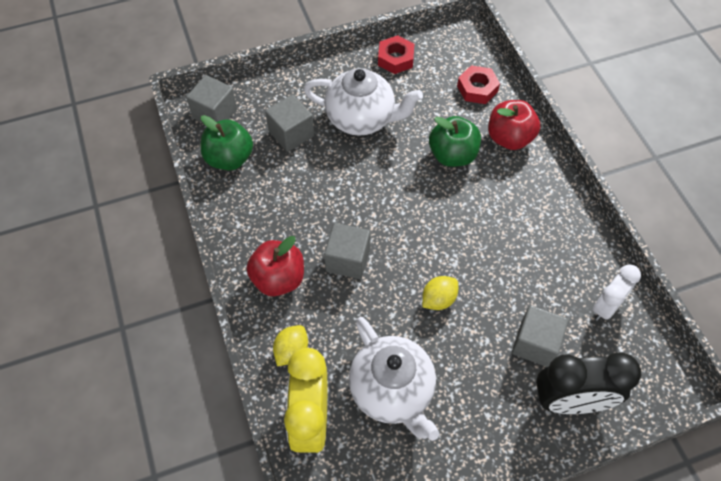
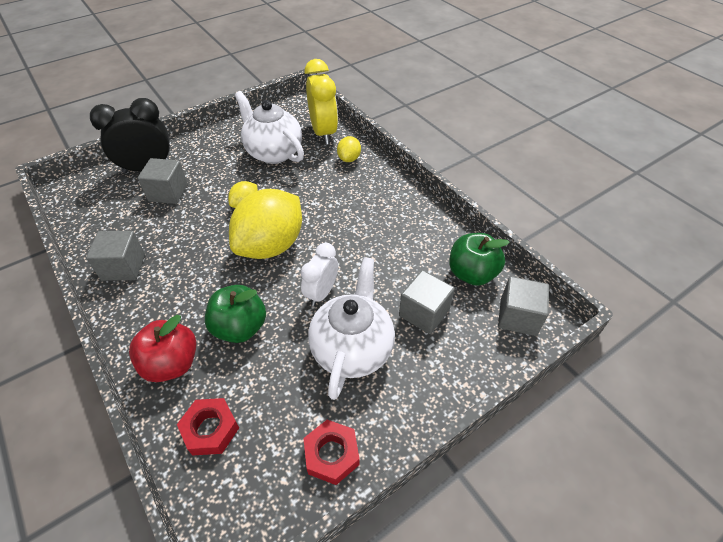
camera: 165 degrees right, 10 degrees down
red apple [246,236,304,296] -> none
white teapot [304,68,423,136] -> white teapot turned 105 degrees clockwise [308,257,395,400]
grey cube [324,223,370,279] -> grey cube moved to [86,231,145,281]
white clock [593,264,641,321] -> white clock moved to [301,243,338,306]
none -> yellow lemon [229,189,302,259]

